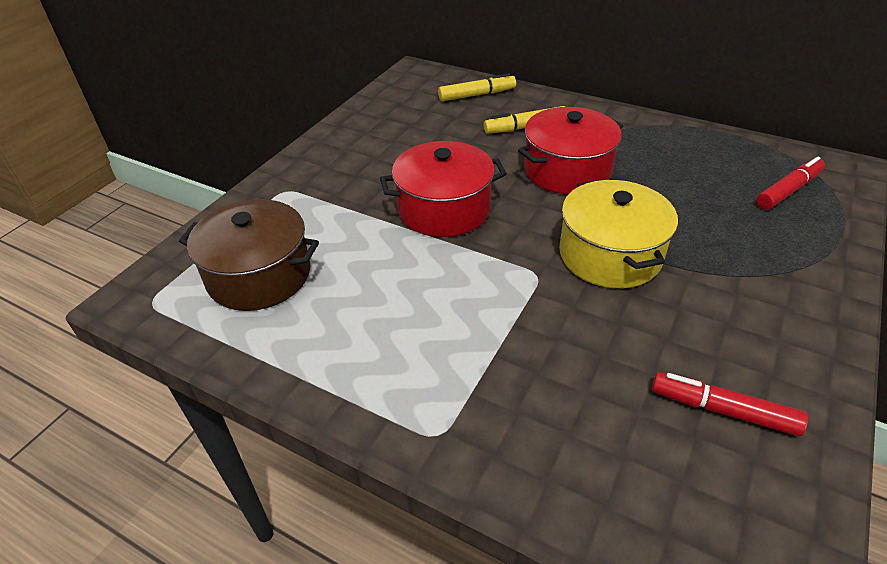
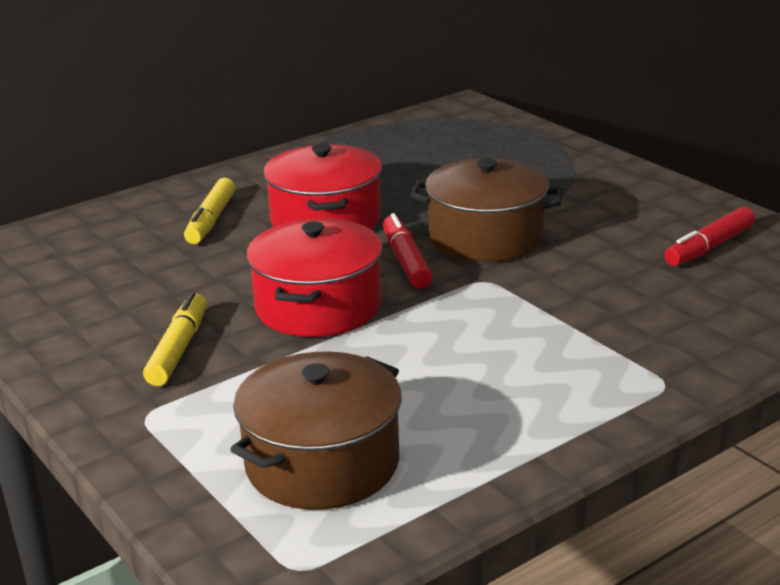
camera: 65 degrees left, 15 degrees down
yellow marker [438,73,516,101] -> yellow marker moved to [143,292,207,386]
yellow pot [559,179,678,288] -> brown pot [410,158,563,262]
red marker [756,157,825,210] -> red marker moved to [383,213,433,289]

